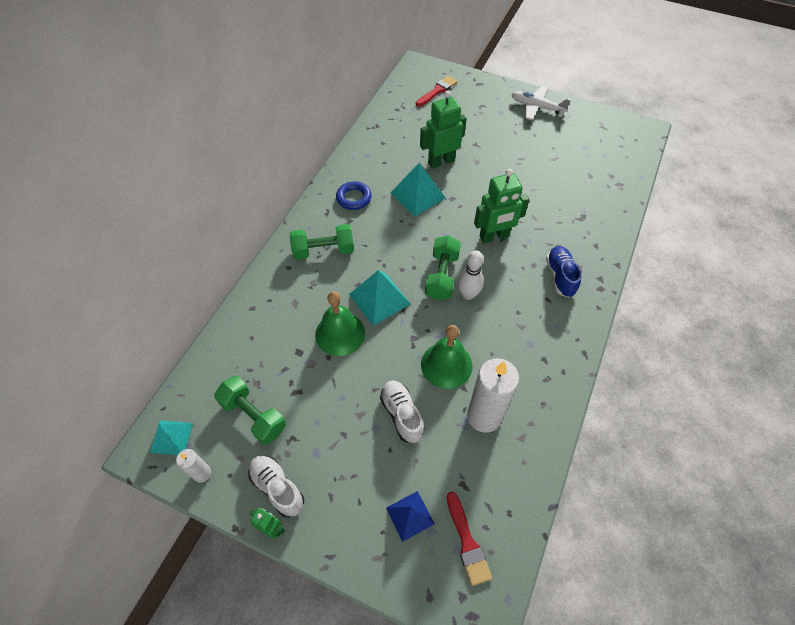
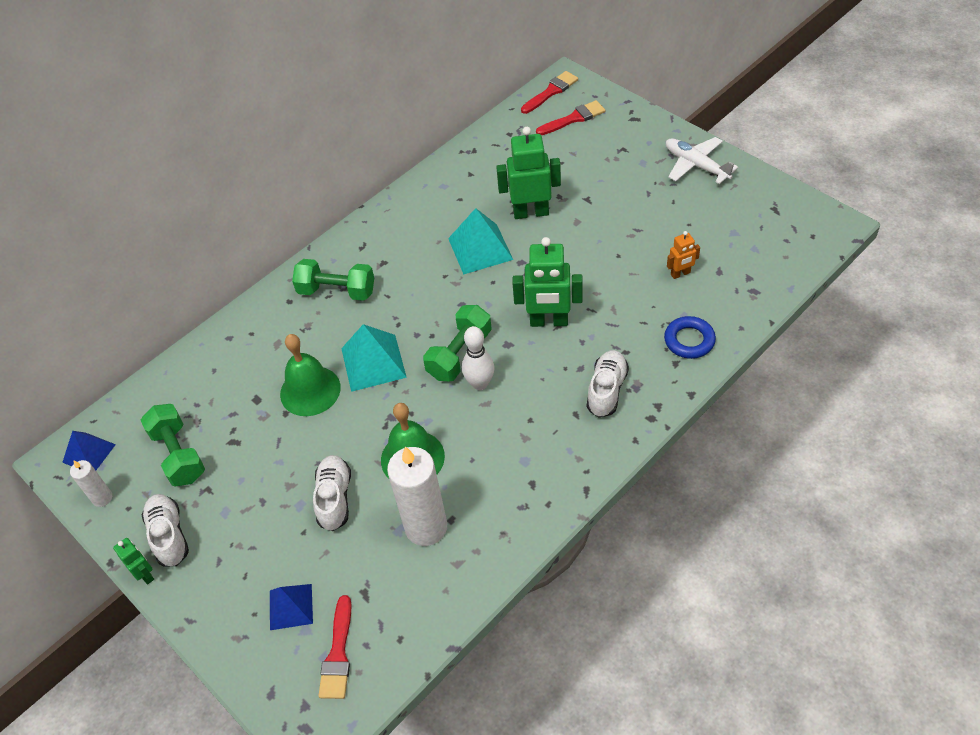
camera: 25 degrees right, 5 degrees down
turquoise pyramid [150,420,193,455] -> blue pyramid [62,431,116,470]
blue ring [336,181,372,210] -> blue ring moved to [664,316,716,359]
blue shoe [546,246,581,298] -> white shoe [587,350,629,417]
none -> red brush [521,71,578,114]
none -> orange robot [667,231,700,279]

